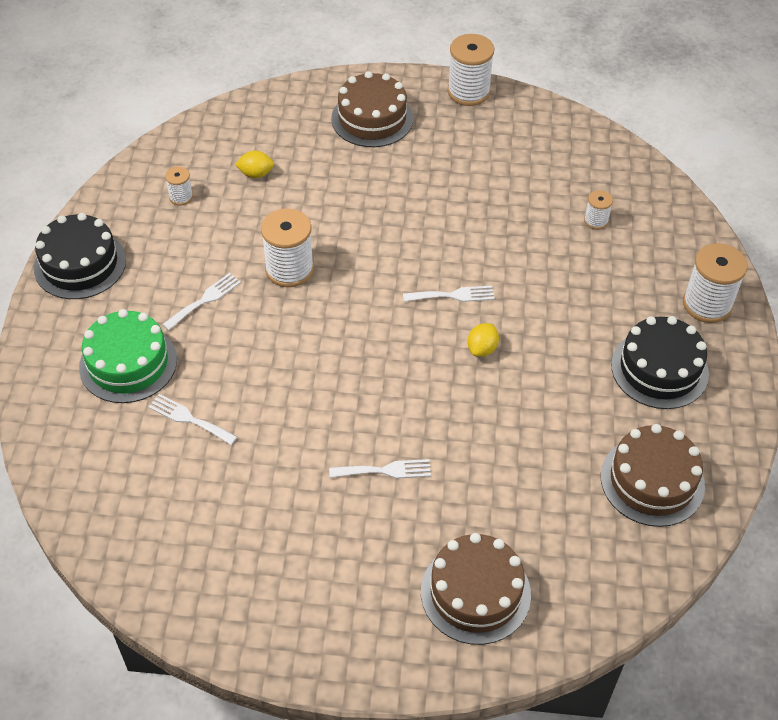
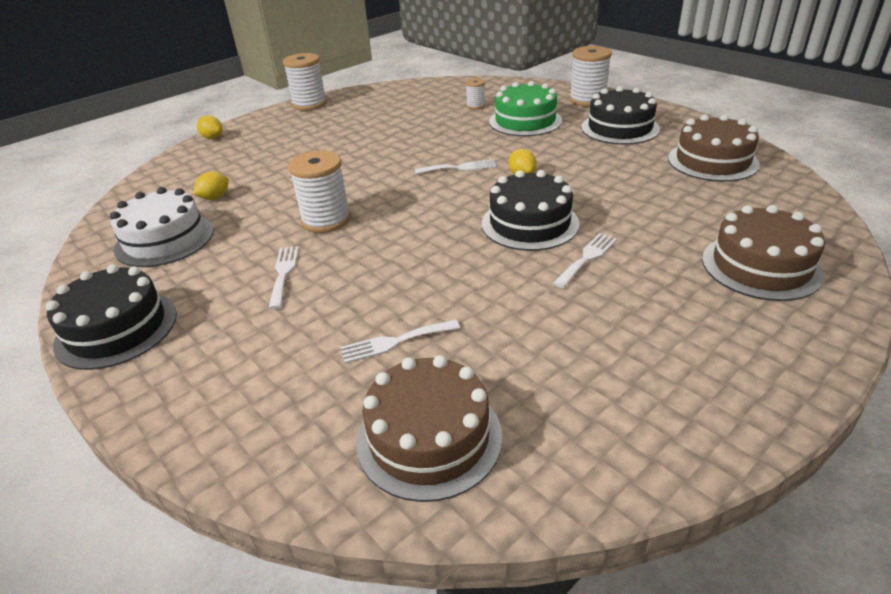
camera: 45 degrees left, 15 degrees down
green cake [79,309,177,403] -> green cake moved to [489,81,562,136]
white spool [165,166,193,205] -> white cake [110,187,214,267]
brown cake [331,71,413,147] -> brown cake moved to [356,355,502,502]
white fork [403,286,495,302] -> white fork turned 45 degrees clockwise [415,159,497,174]
none -> yellow lemon [197,115,223,139]
none -> black cake [482,170,580,251]

